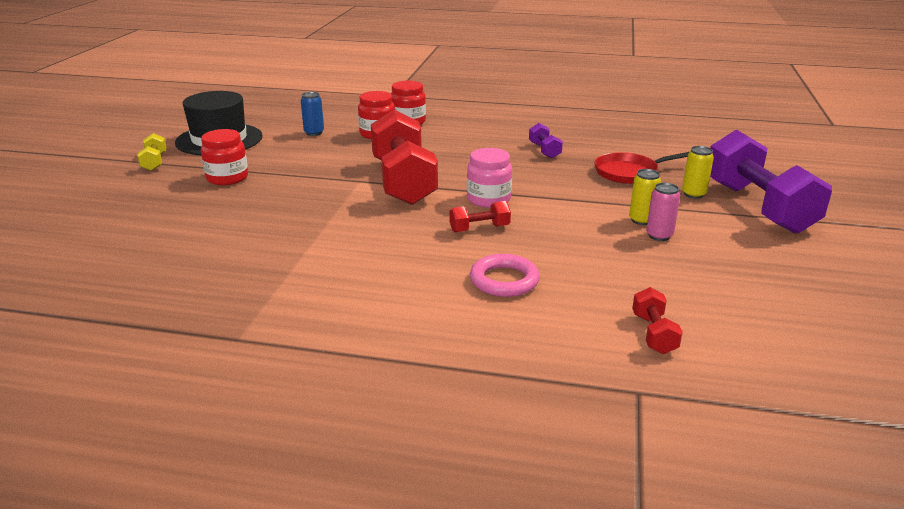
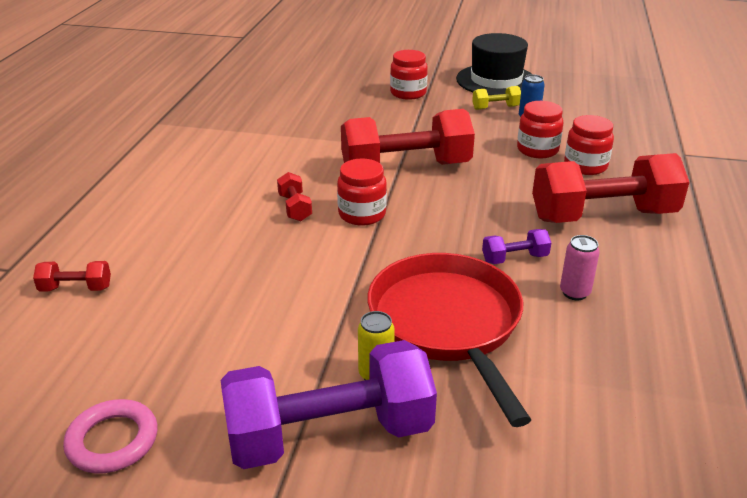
camera: 90 degrees right, 5 degrees up
yellow dumbbell [137,133,167,171] -> yellow dumbbell moved to [472,86,521,110]
pink jar [467,148,512,208] -> red jar [337,158,387,226]
pink ring [470,254,540,297] -> pink ring moved to [63,399,157,474]
red pan [595,152,689,184] -> red pan [368,253,531,427], size x1.74
yellow can [629,169,661,225] -> none
pink can [646,183,680,241] -> pink can moved to [560,235,600,300]
none -> red dumbbell [532,153,689,223]

